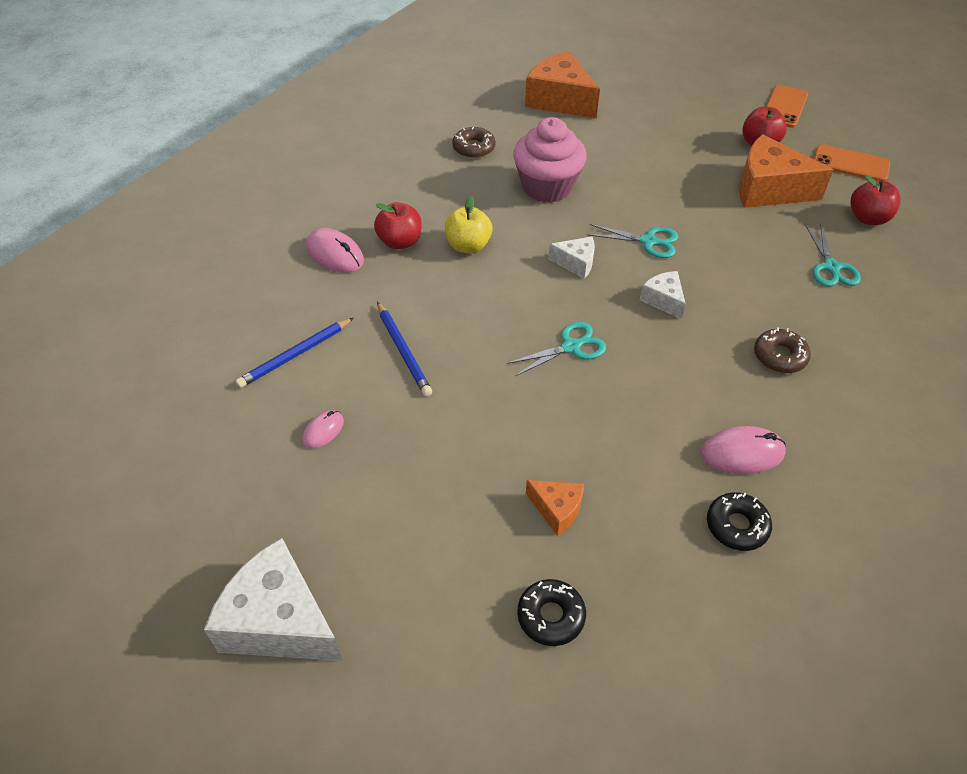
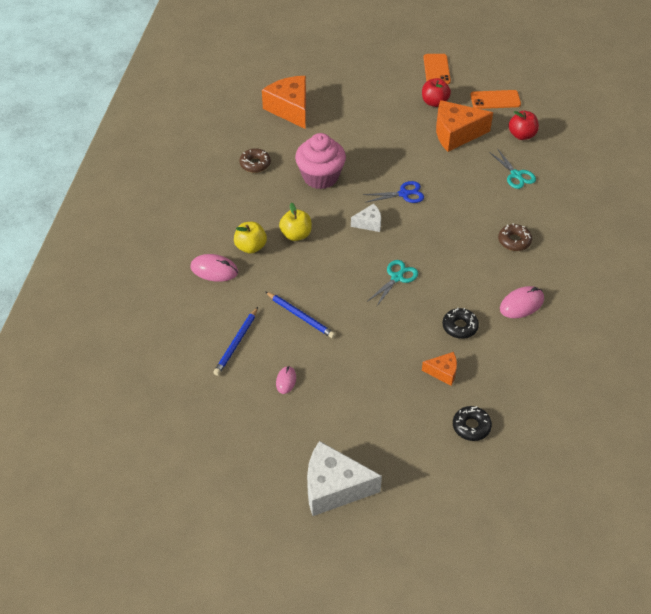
camera: 25 degrees left, 0 degrees up
red apple [374,202,422,249] -> yellow apple [234,222,267,254]
orange cheese [525,51,600,119] -> orange cheese turned 45 degrees clockwise [262,76,306,129]
turquoise scissors [587,224,678,258] -> blue scissors [363,181,424,203]
white cheese [640,271,686,319] -> none
black donut [707,492,772,551] -> black donut moved to [443,308,479,339]

